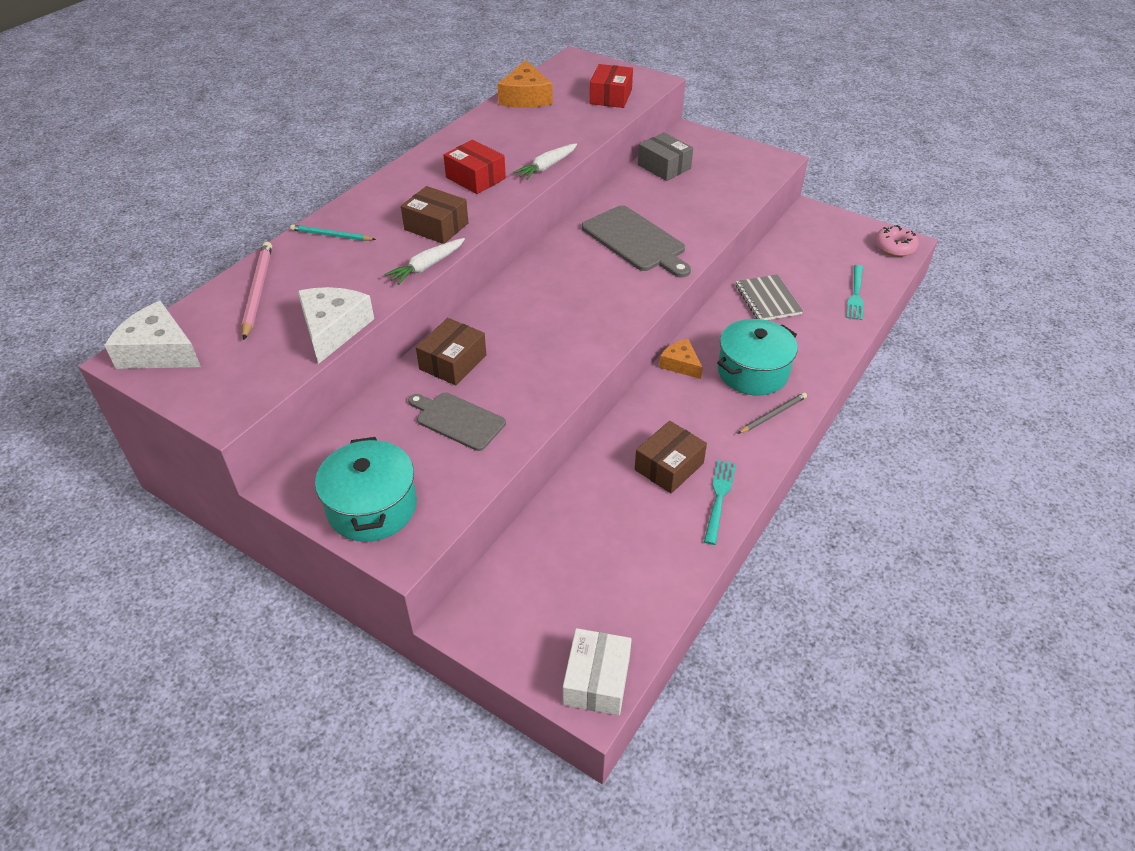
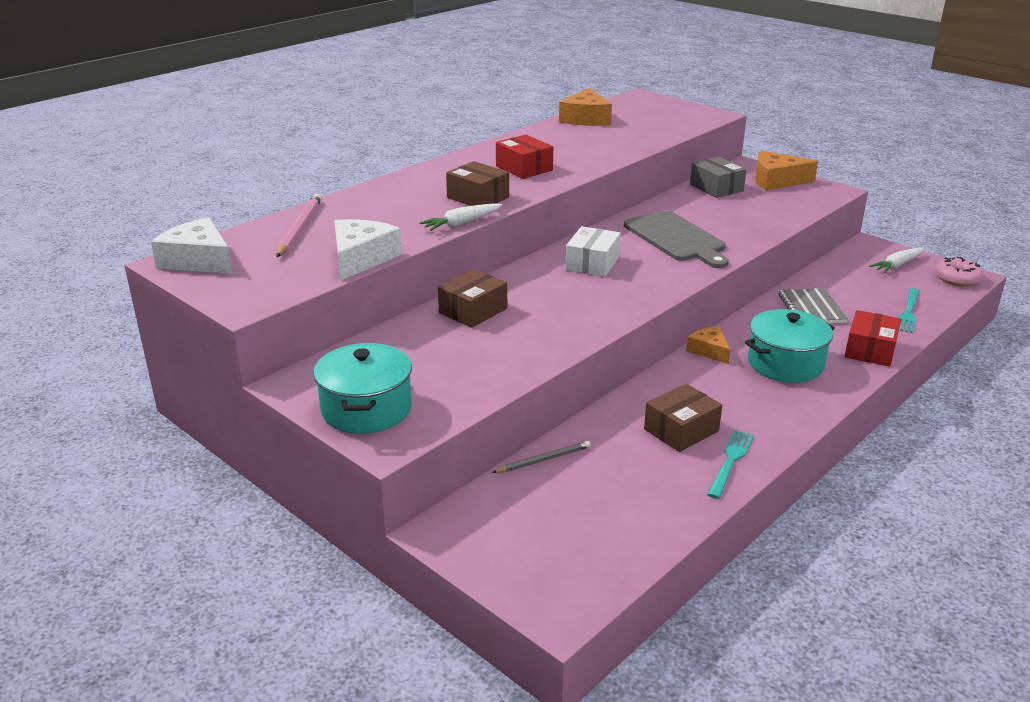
camera: 10 degrees right, 15 degrees down
turquoise pencil [290,224,376,241] -> none
grey cutting board [408,392,506,451] -> none
white carrot [513,143,577,180] -> white carrot moved to [869,247,924,273]
white box [563,628,632,715] -> white box moved to [565,226,621,277]
red box [590,64,633,108] -> red box moved to [845,310,901,367]
grey pencil [738,392,807,434] -> grey pencil moved to [492,441,591,473]
none -> orange cheese [755,151,818,190]

